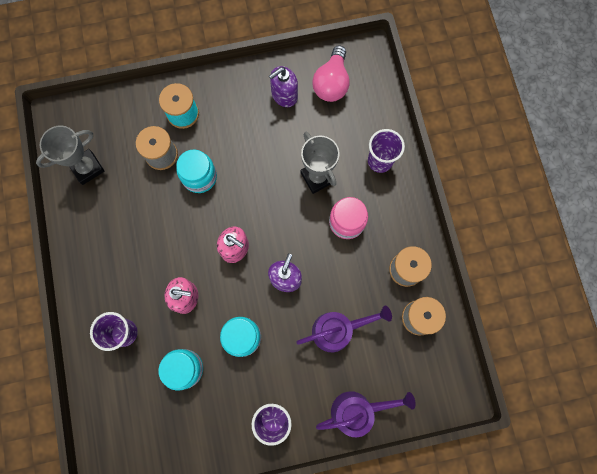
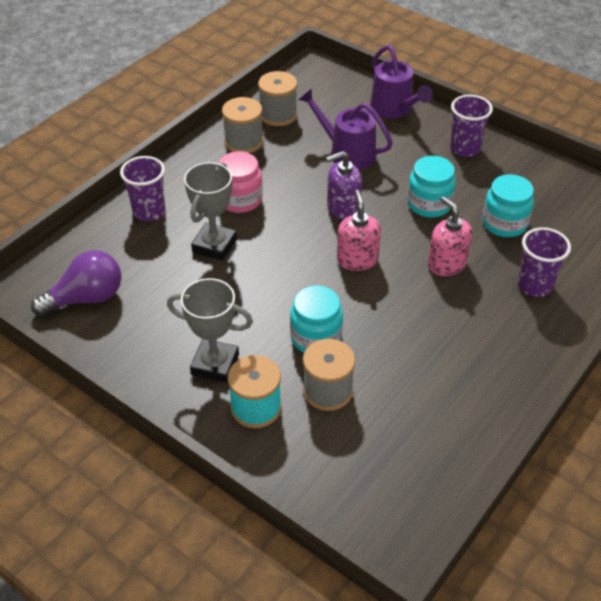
camera: 130 degrees left, 30 degrees down
grey trophy [36,125,105,185] -> grey trophy moved to [167,278,253,383]
purple soap dispenser [269,66,298,107] -> none
pink light bulb [312,45,350,102] -> purple light bulb [31,250,122,316]
purple watering can [316,391,416,437] -> purple watering can turned 150 degrees counterclockwise [370,45,433,118]

